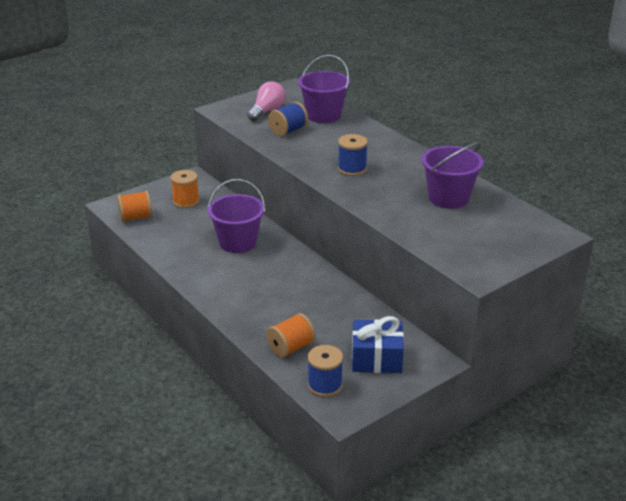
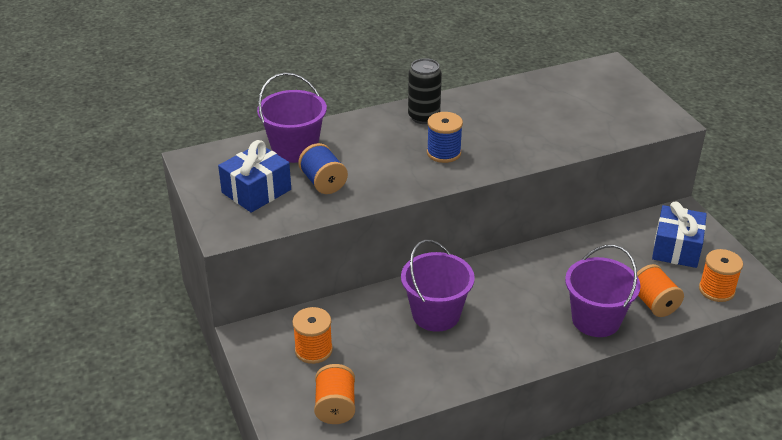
camera: 75 degrees left, 5 degrees up
pink light bulb [247,81,286,121] -> blue gift [218,140,291,212]
blue spool [307,345,343,397] -> orange spool [699,249,743,302]
purple bucket [422,142,483,209] -> purple bucket moved to [565,245,641,337]
none -> black can [408,58,442,124]

